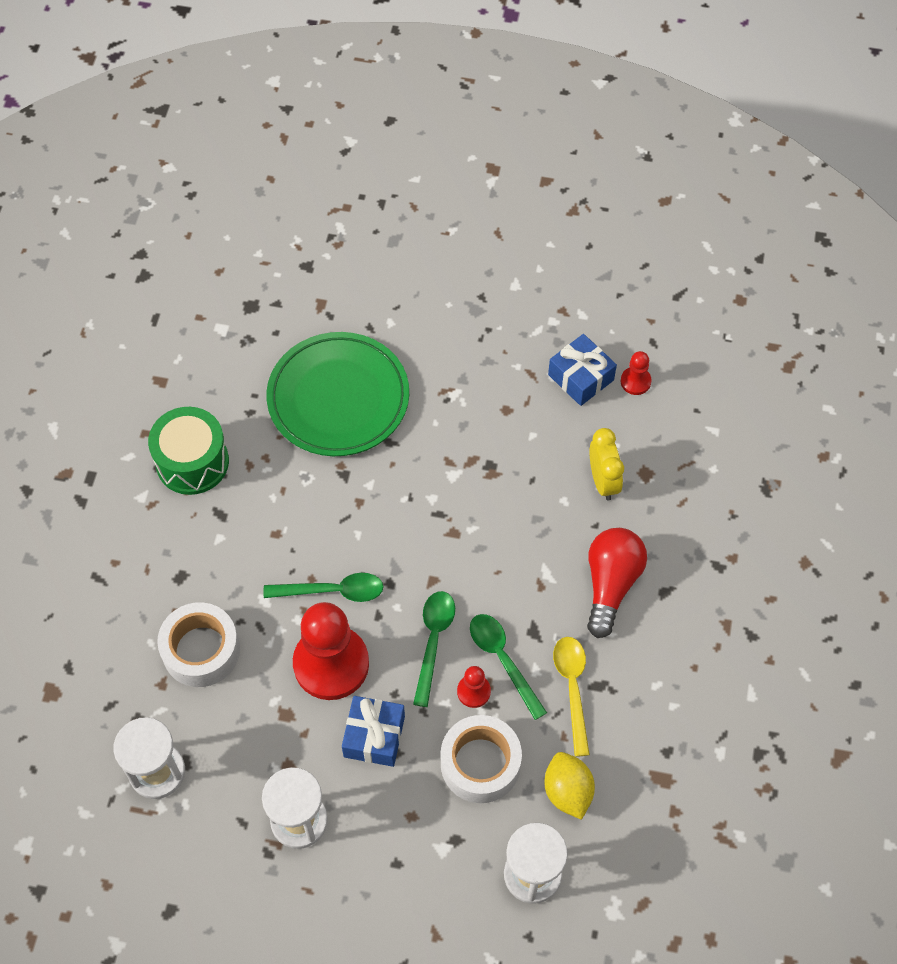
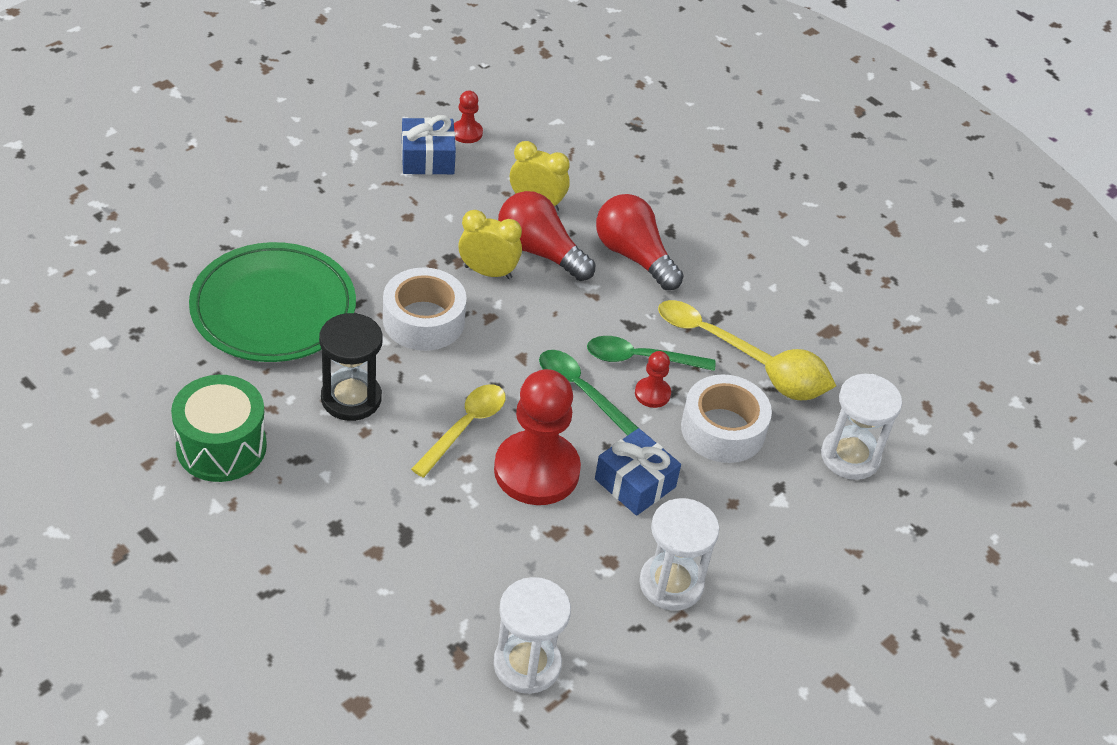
camera: 60 degrees left, 15 degrees down
white tape [157,602,240,687] -> white tape moved to [383,267,467,351]
green spoon [263,573,384,602] -> yellow spoon [411,384,506,477]
none -> black hourglass [319,313,383,421]
none -> yellow clock [458,210,522,279]
none -> red light bulb [498,191,595,281]

